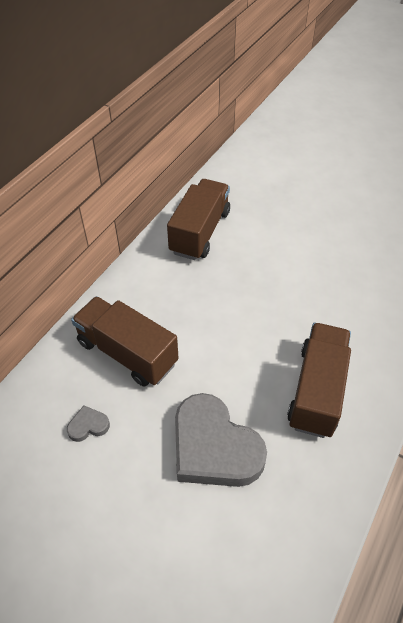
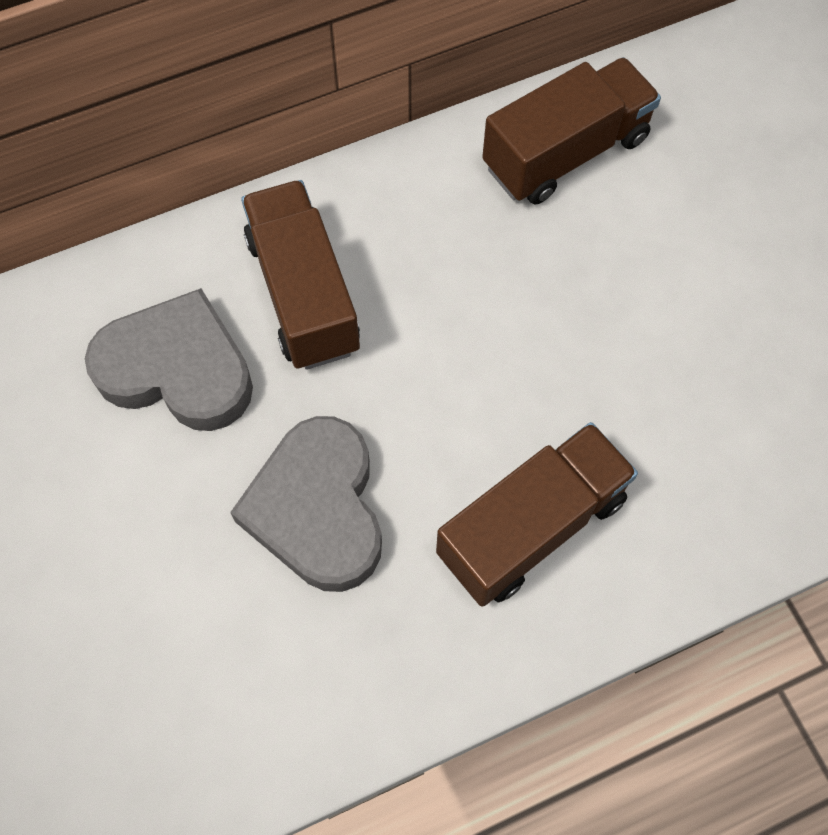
camera: 35 degrees right, 15 degrees up
grey heart [67,405,110,442] -> grey heart [85,288,253,431], size x2.44

